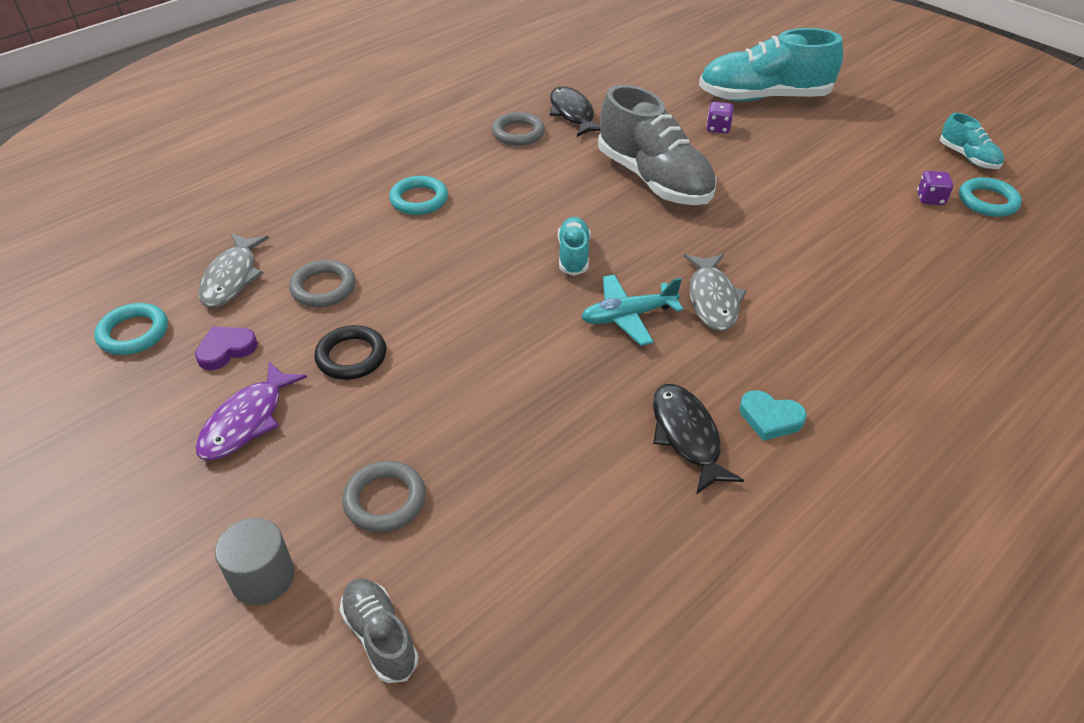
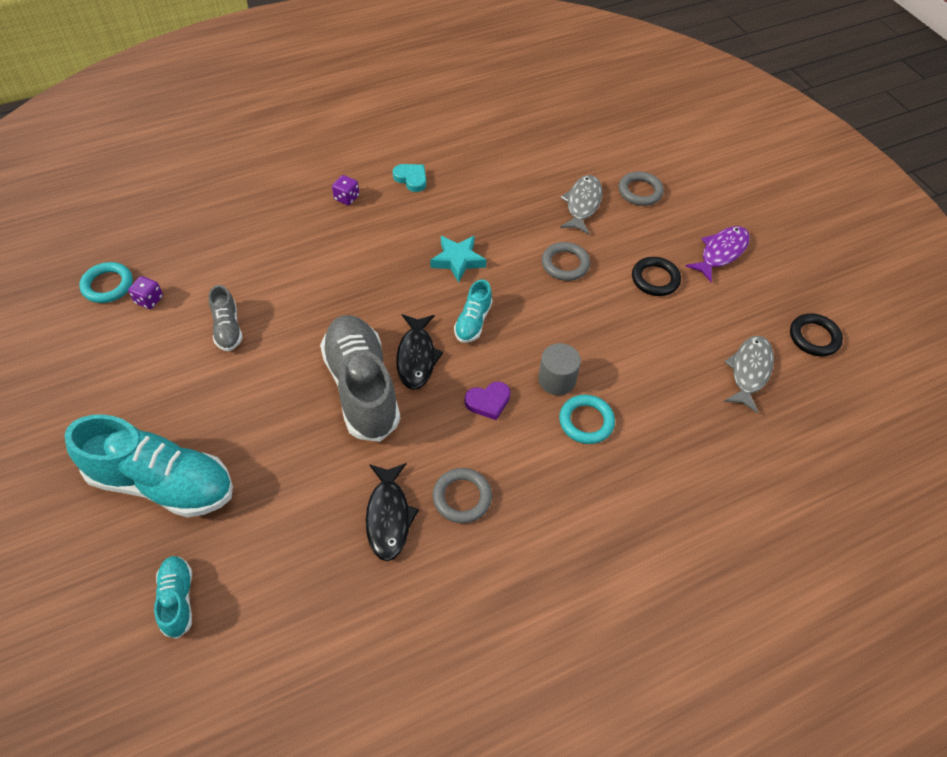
camera: 165 degrees left, 10 degrees up
turquoise ring [95,303,168,355] -> black ring [790,313,843,356]
purple heart [195,326,258,370] -> purple heart moved to [465,382,511,420]
grey cylinder [215,518,294,605] -> grey cylinder moved to [538,343,581,395]
grey ring [289,260,356,307] -> grey ring moved to [542,242,590,281]
grey shoe [339,578,419,683] -> grey shoe moved to [209,285,243,351]
turquoise plane [581,274,683,346] -> turquoise star [430,236,486,283]
black fish [653,384,744,495] -> black fish moved to [396,314,444,390]
grey fish [684,254,747,331] -> grey fish moved to [560,175,603,234]
purple dice [706,102,734,134] -> purple dice moved to [332,175,359,205]
turquoise shoe [940,113,1004,169] -> turquoise shoe moved to [154,556,192,639]

